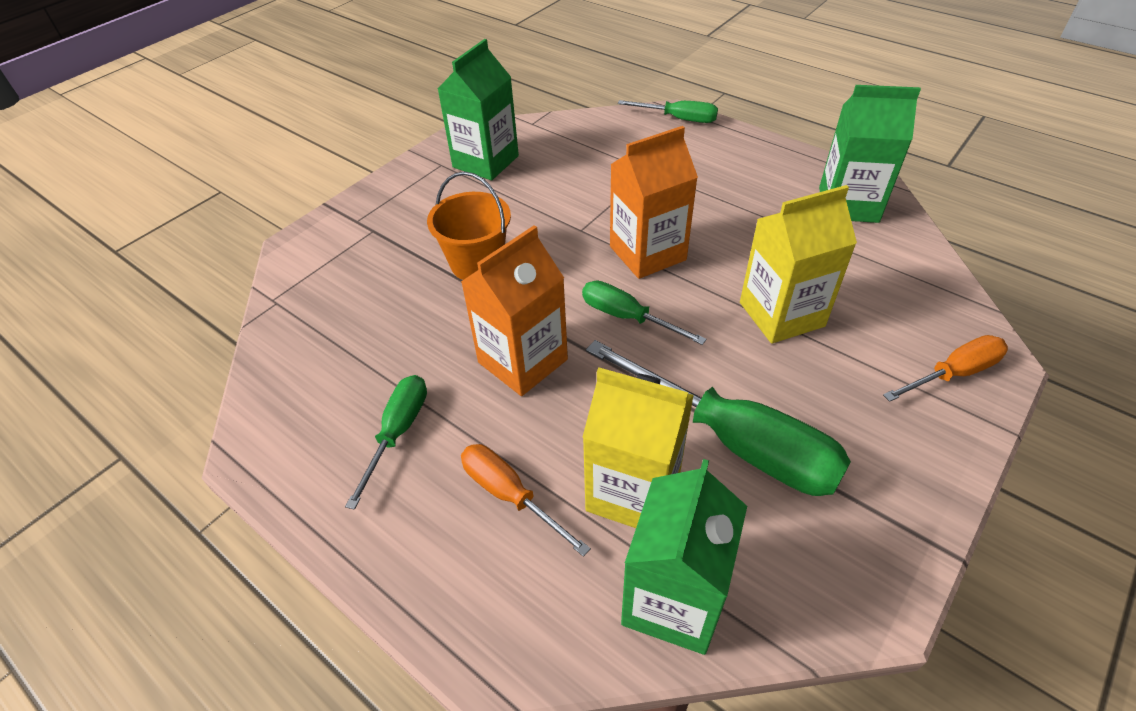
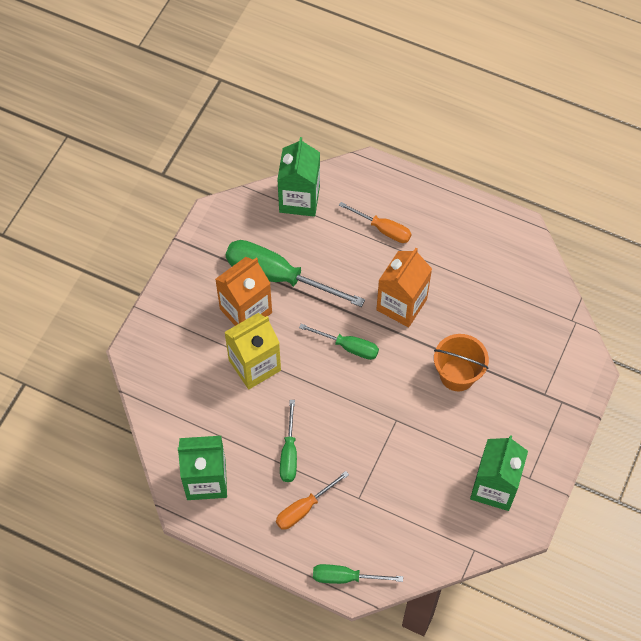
camera: 165 degrees right, 15 degrees up
green screwdriver [345,375,427,510] -> green screwdriver moved to [280,400,297,482]
yellow carton [582,367,694,528] -> none
orange carton [610,126,698,279] -> orange carton moved to [215,257,272,326]
orange screwdriver [883,335,1008,402] -> orange screwdriver moved to [276,471,349,530]

